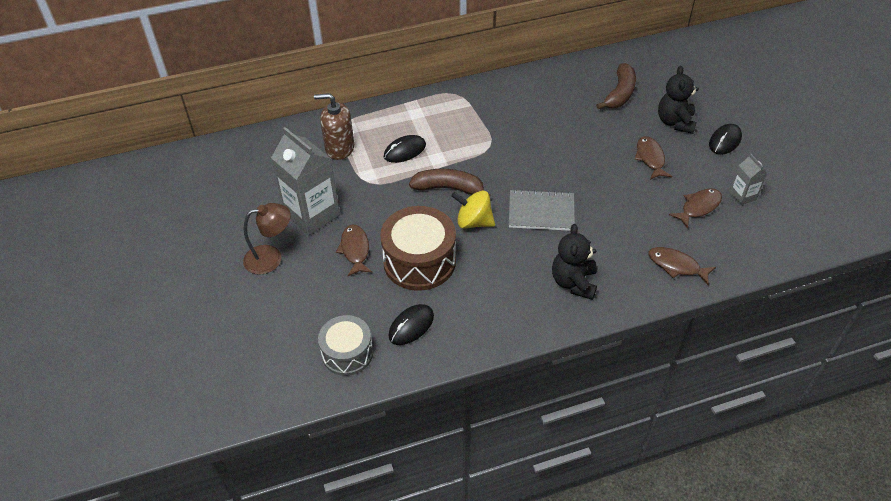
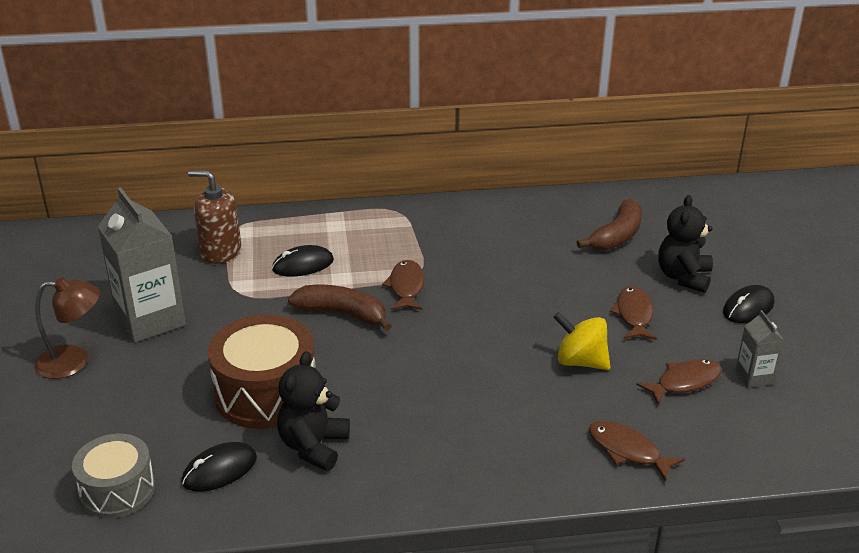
camera: 10 degrees right, 15 degrees down
brown fish [336,225,372,277] -> brown fish moved to [382,260,424,310]
yellow spinning top [451,191,495,229] -> yellow spinning top moved to [553,312,610,370]
grey notebook [509,189,575,231] -> none
black teddy bear [552,224,597,300] -> black teddy bear moved to [277,351,350,471]

